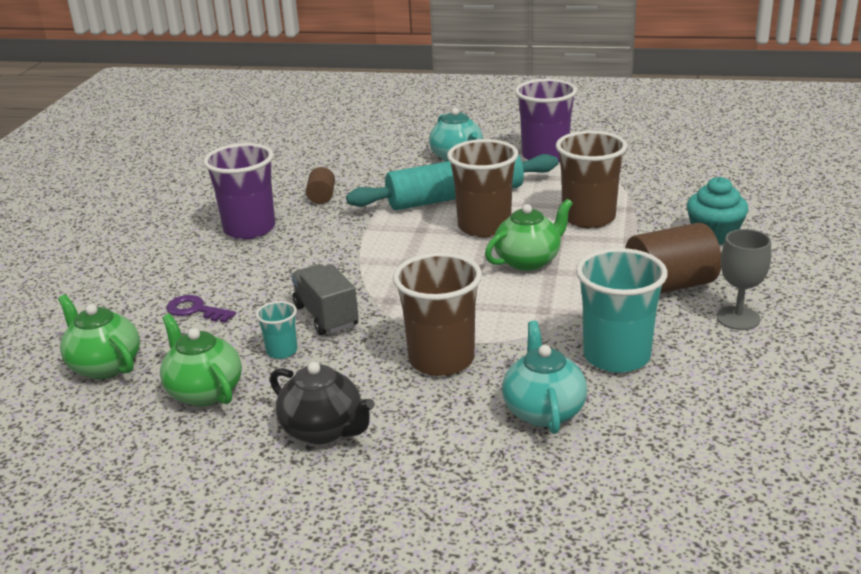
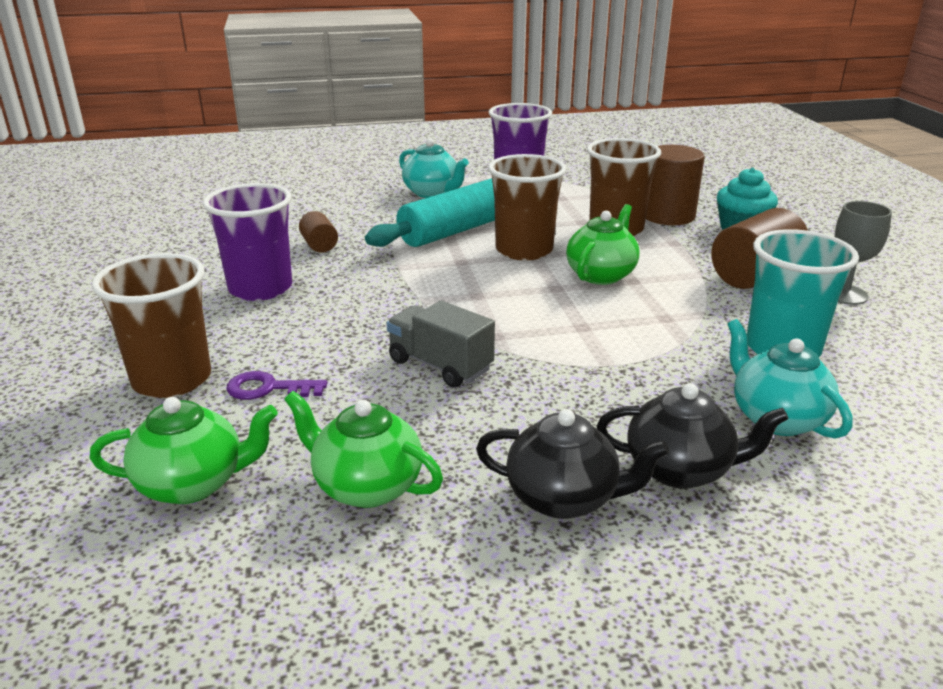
camera: 25 degrees left, 0 degrees up
green teapot [58,295,140,379] -> green teapot turned 150 degrees clockwise [90,397,278,504]
turquoise cup [256,301,297,359] -> none
brown cup [393,253,482,376] -> brown cup moved to [92,253,211,398]
none -> black teapot [597,383,789,489]
none -> brown cylinder [646,145,705,225]

